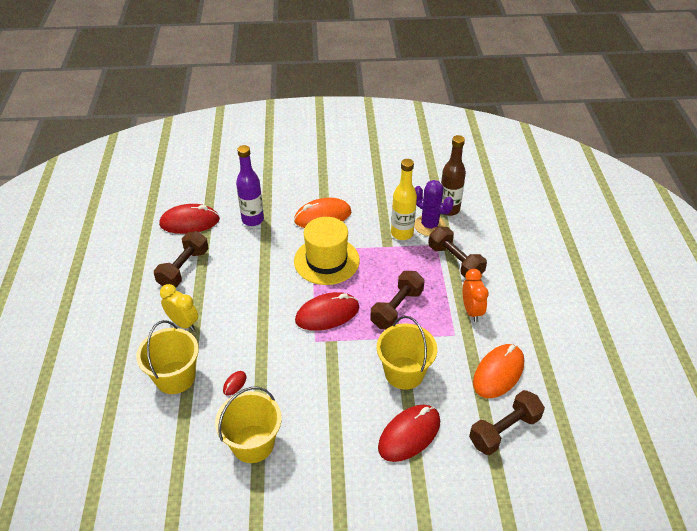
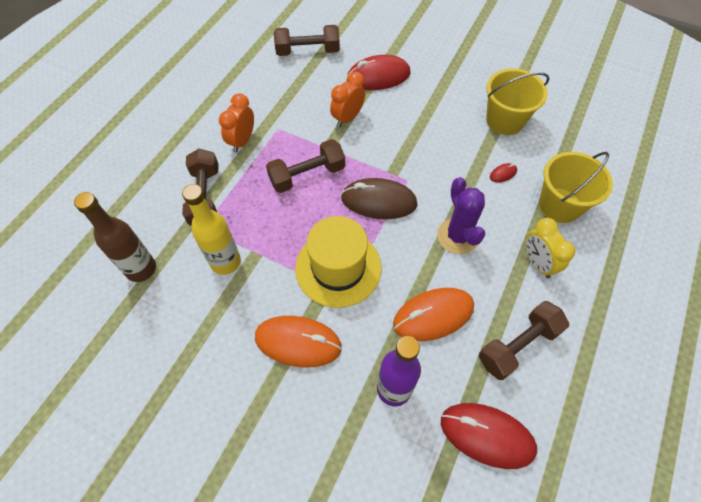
camera: 150 degrees left, 15 degrees up
red mouse [295,292,359,331] -> brown mouse [341,178,417,219]
yellow bucket [377,316,437,390] -> orange clock [330,72,365,127]
purple cactus [414,180,454,236] -> purple cactus moved to [437,177,485,254]
orange mouse [473,344,524,398] -> orange mouse moved to [393,288,474,341]

